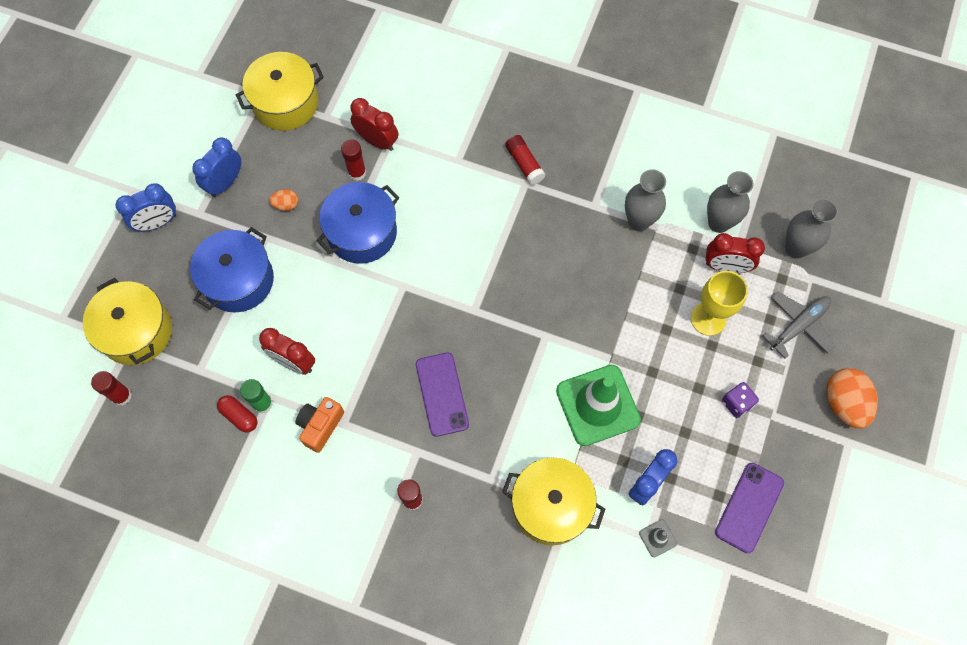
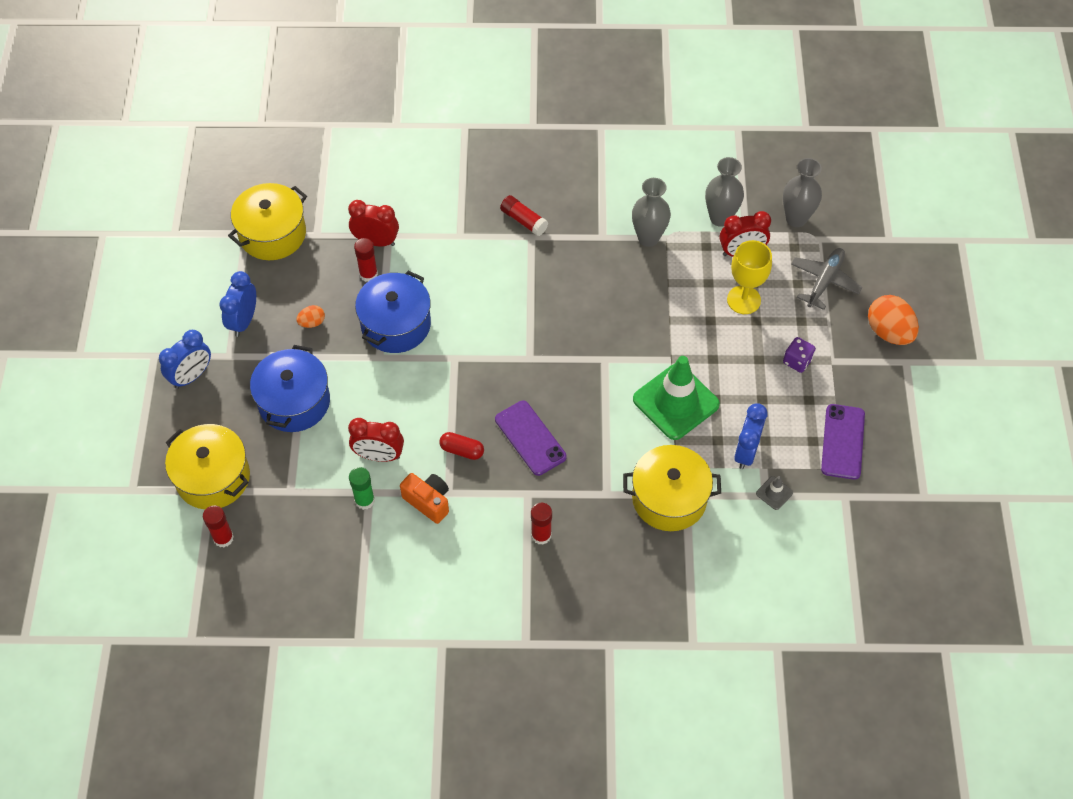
camera: 20 degrees left, 10 degrees down
red capsule [217,395,257,433] -> red capsule moved to [439,432,484,460]
orange camera [295,397,344,453] -> orange camera turned 120 degrees clockwise [400,473,449,524]

